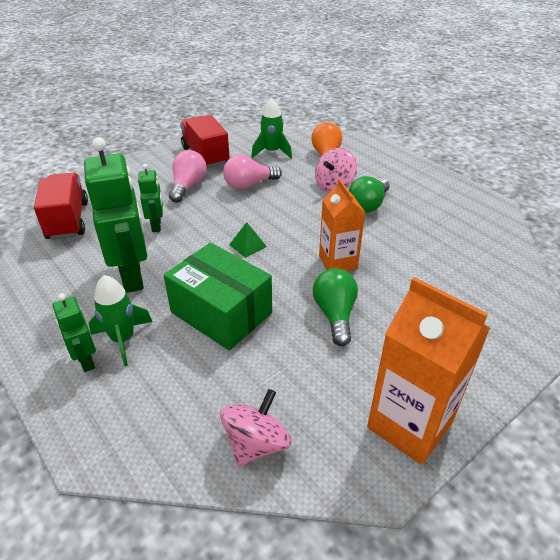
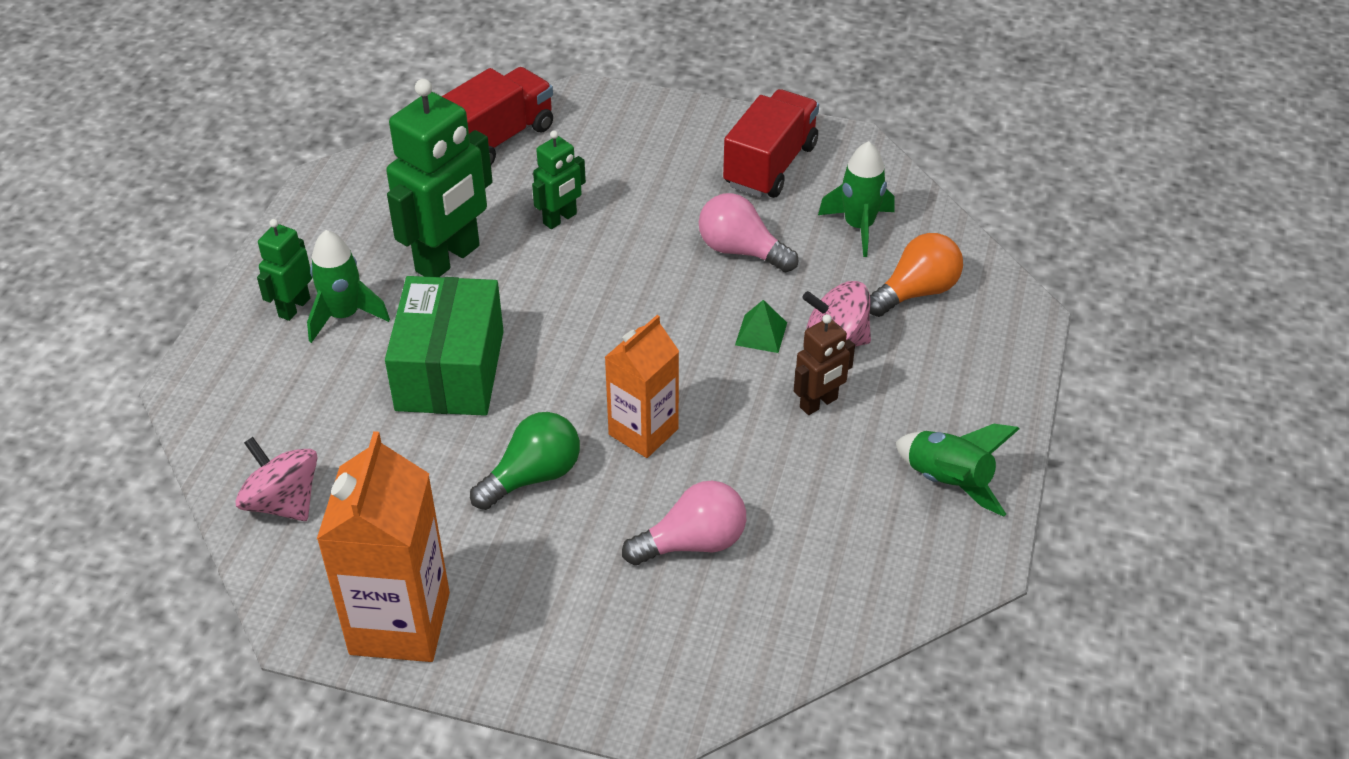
camera: 55 degrees right, 5 degrees up
pink light bulb [169,150,207,203] -> pink light bulb moved to [622,481,746,565]
pink spinning top [220,389,292,467] -> pink spinning top turned 135 degrees counterclockwise [235,437,317,521]
green pyramid [229,222,267,258] -> green pyramid moved to [735,300,787,353]
green light bulb [348,176,390,213] -> brown robot [794,314,855,415]
none -> green rocket [895,424,1020,517]

